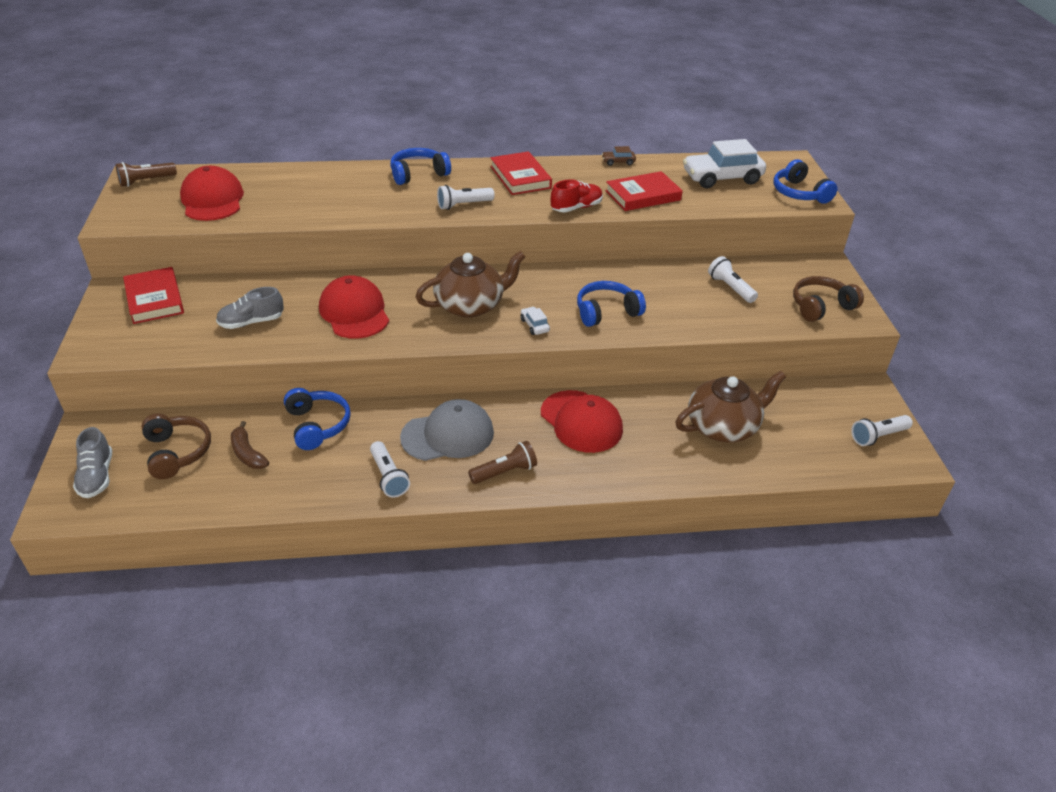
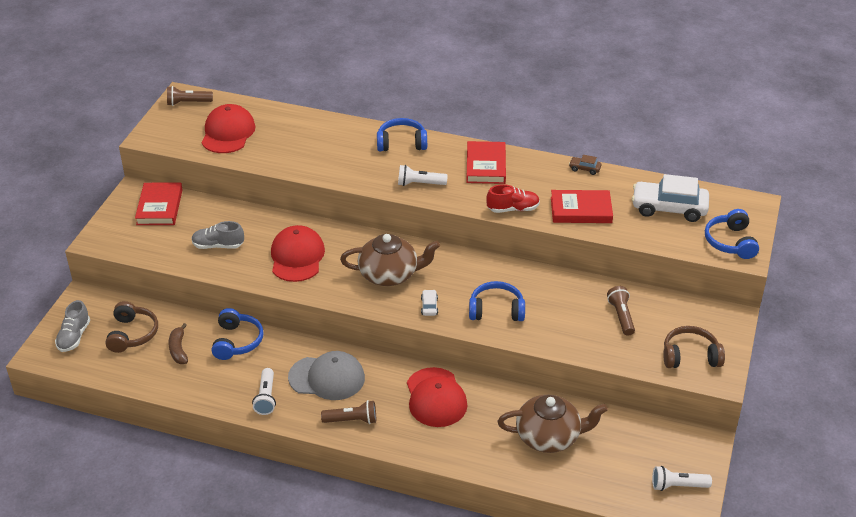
camera: 25 degrees right, 0 degrees up
white flashlight [708,256,758,303] -> brown flashlight [607,286,635,336]

